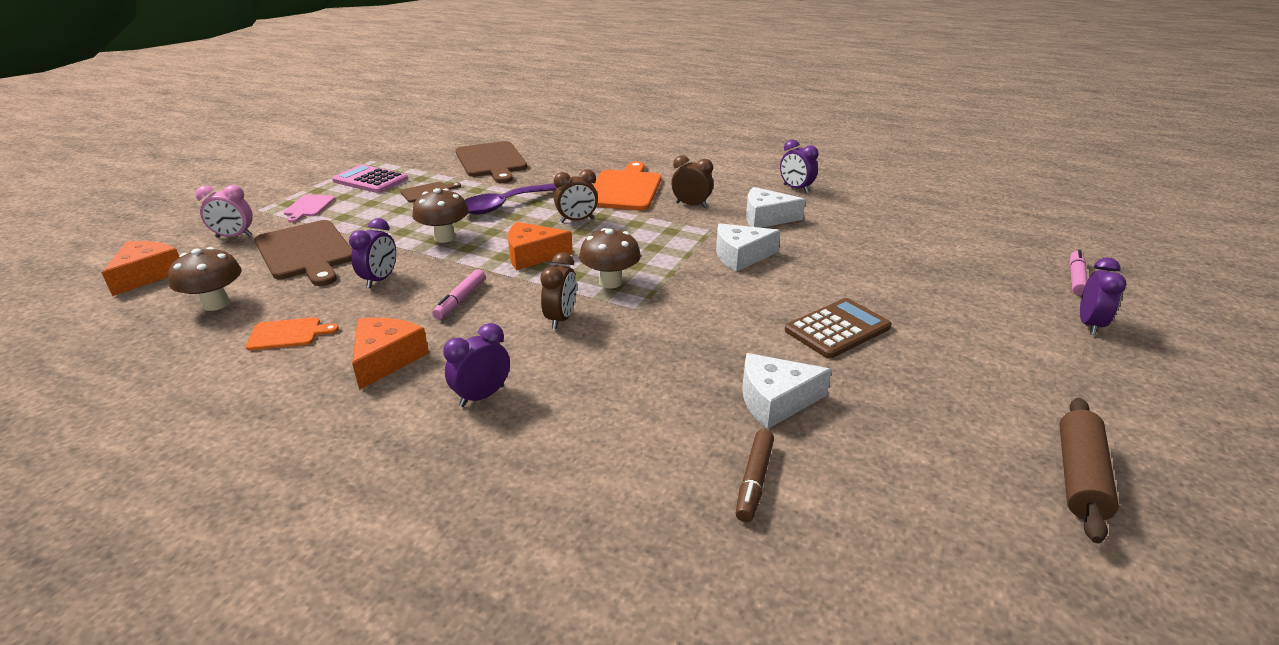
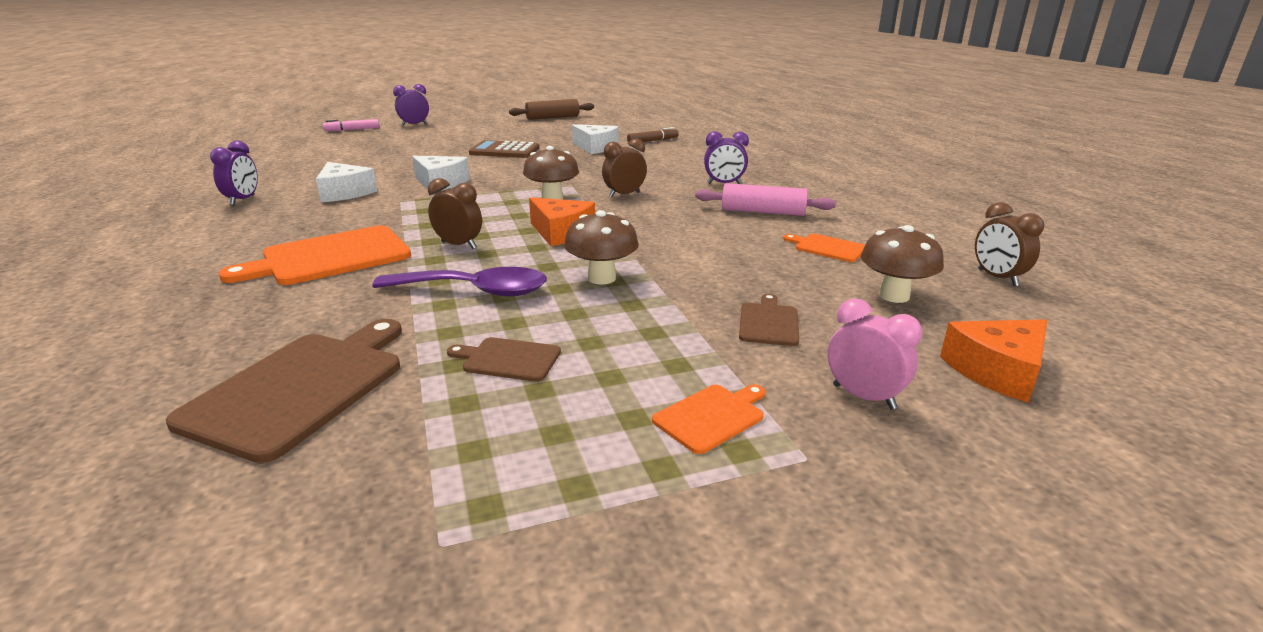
camera: 135 degrees left, 5 degrees down
brown cutting board [254,220,352,286] -> brown cutting board [739,294,799,346], size x0.50
pink cutting board [284,195,335,222] -> orange cutting board [652,384,765,454]
pink calculator [332,164,408,193] -> none
purple clock [349,218,396,288] -> none
orange cheese [352,318,429,390] -> pink rolling pin [696,183,836,216]
pink marker [432,269,485,320] -> none
brown clock [671,155,713,208] -> brown clock moved to [975,202,1044,286]

